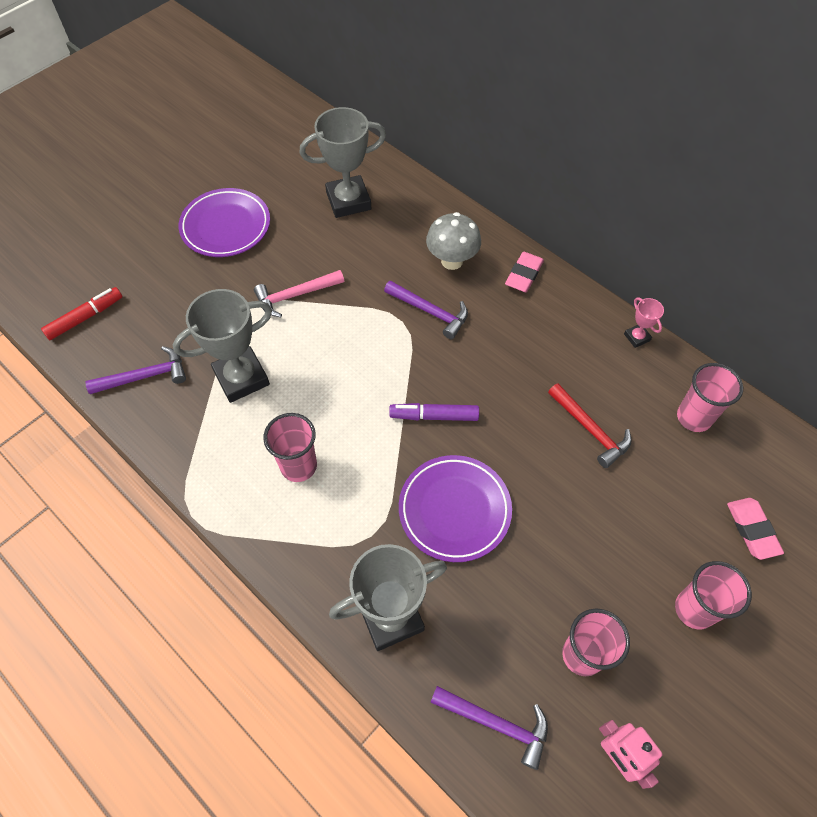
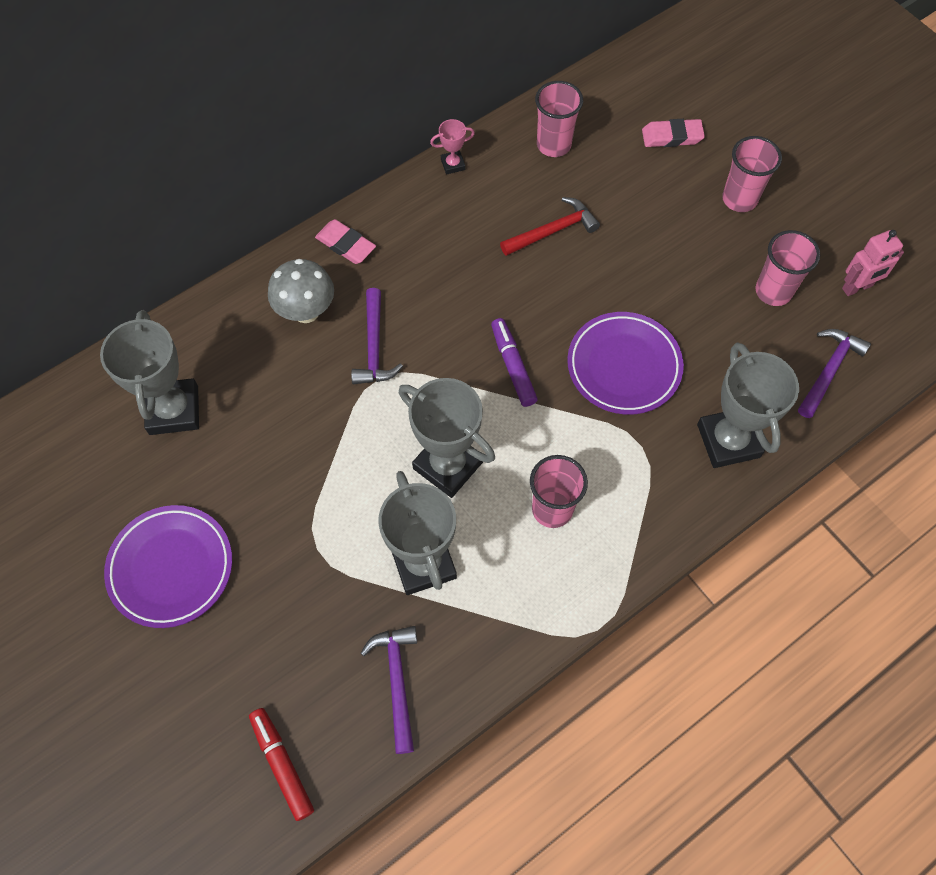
camera: 80 degrees left, 5 degrees up
pink hammer [254,270,344,317] -> none
purple hammer [384,281,468,339] -> purple hammer turned 135 degrees clockwise [351,288,403,384]
purple marker [389,403,479,421] -> purple marker turned 150 degrees clockwise [491,318,538,407]
none -> grey trophy [399,378,495,498]

